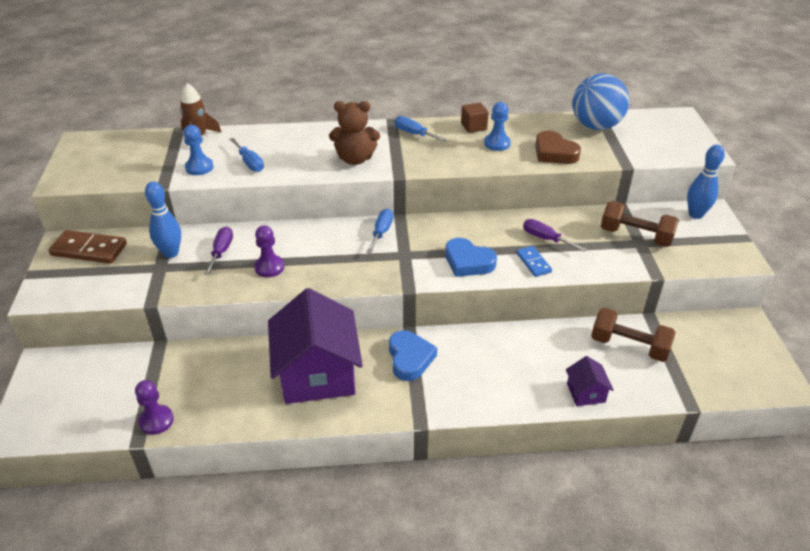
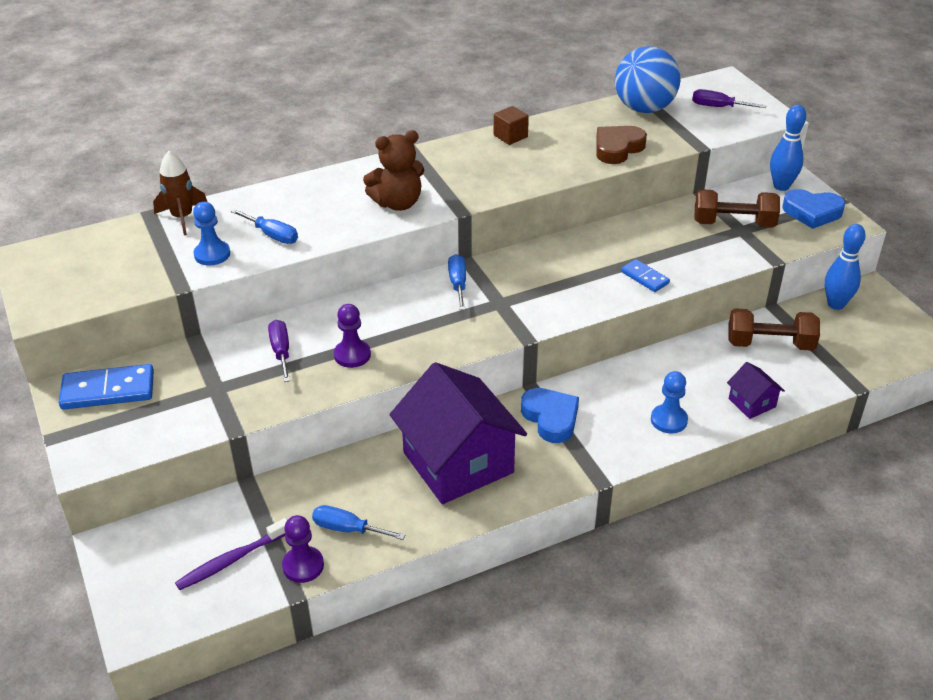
camera: 20 degrees left, 0 degrees up
brown domino [49,230,127,264] -> blue domino [59,364,154,410]
blue bowling pin [145,181,181,258] -> blue bowling pin moved to [825,224,865,310]
blue screwdriver [395,116,448,142] -> blue screwdriver moved to [312,505,405,540]
blue heart [445,238,497,277] -> blue heart moved to [782,189,845,229]
blue pawn [484,102,511,151] -> blue pawn moved to [651,371,688,434]
purple screwdriver [523,219,586,251] -> purple screwdriver moved to [692,89,767,108]
brown heart [535,131,581,164] -> brown heart turned 105 degrees clockwise [596,126,647,164]
none -> purple toothbrush [175,518,287,590]

